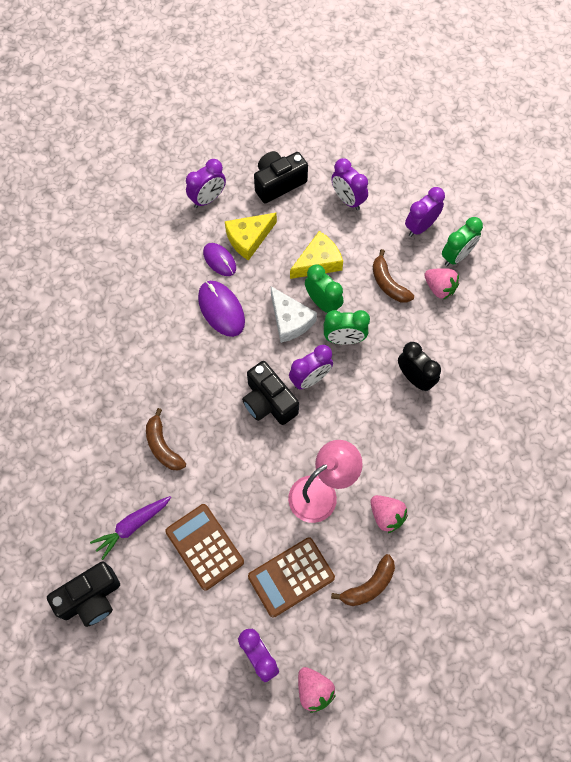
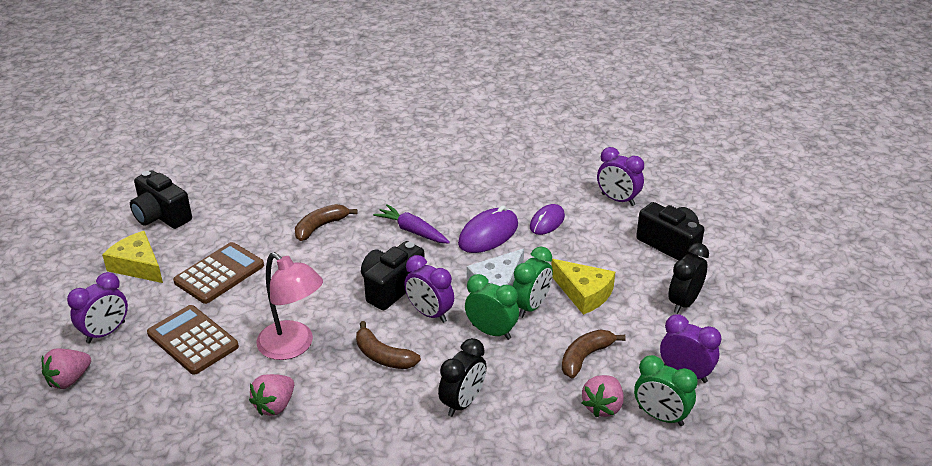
camera: 75 degrees right, 30 degrees down
purple carrot [90,496,171,560] -> purple carrot moved to [373,204,450,243]
yellow cheese [225,212,277,261] -> yellow cheese moved to [102,231,163,283]
green clock [324,310,370,345] -> green clock turned 135 degrees clockwise [465,274,519,340]
purple clock [331,158,368,210] -> black clock [668,243,709,314]
brown banana [331,554,395,606] -> brown banana moved to [356,321,421,369]

